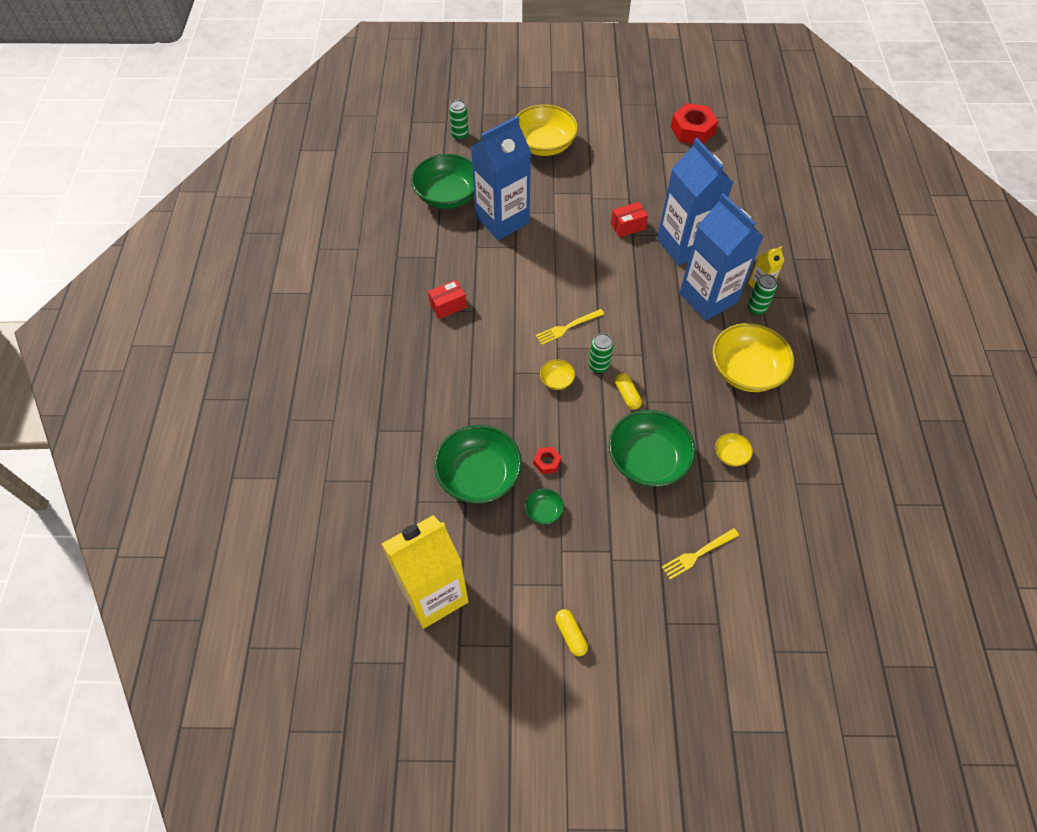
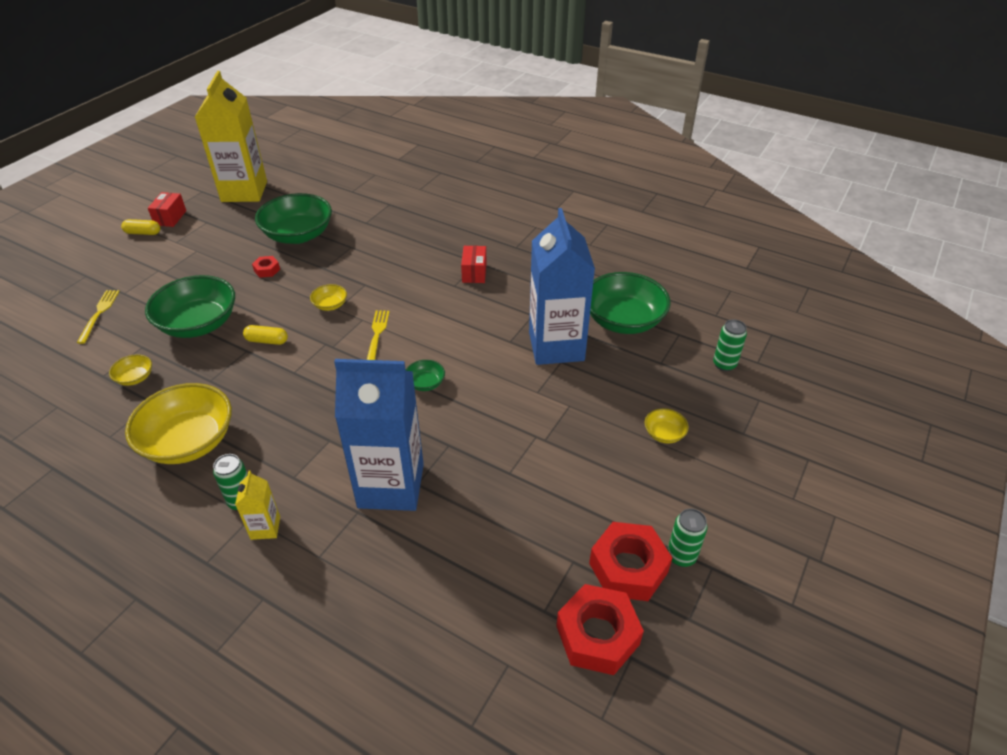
camera: 120 degrees right, 15 degrees down
yellow bowl [515,104,578,156] -> yellow bowl [645,408,689,443], size x0.44
green bowl [525,488,564,524] -> green bowl moved to [406,360,445,391]
green can [589,333,613,373] -> green can moved to [667,508,708,567]
red box [611,202,648,237] -> red box moved to [148,192,186,227]
blue carton [679,193,764,321] -> none
none -> red nut [589,522,672,601]

